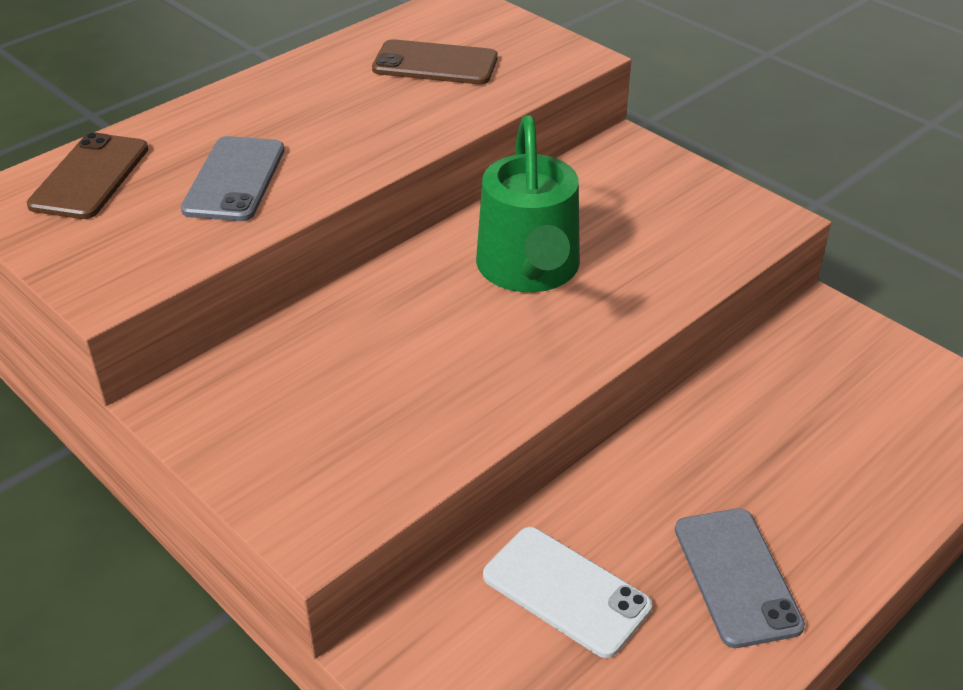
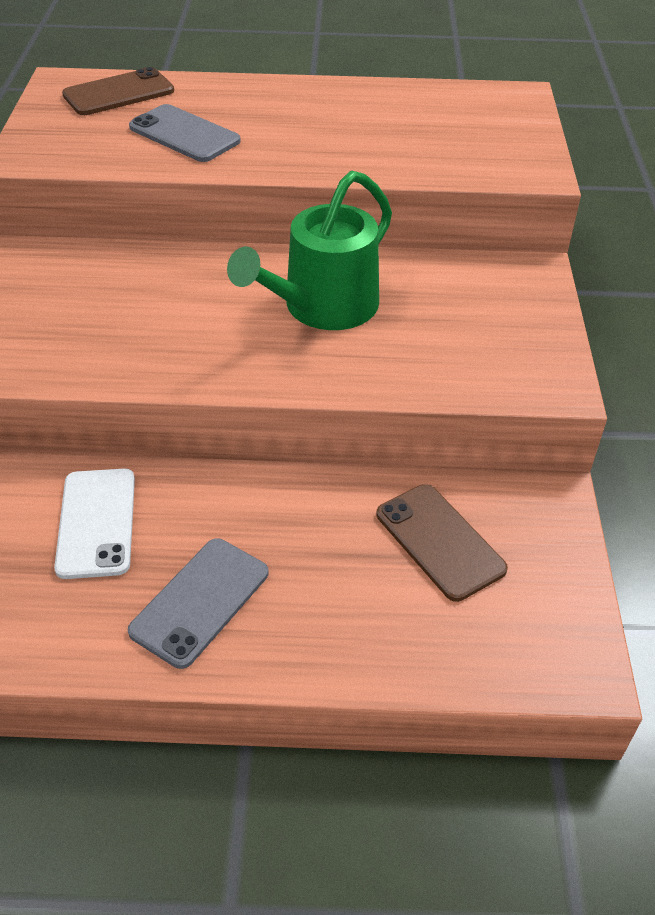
camera: 45 degrees right, 5 degrees up
grey phone [181,136,285,221] -> grey phone turned 75 degrees clockwise [129,104,241,162]
brown phone [372,39,498,84] -> brown phone moved to [376,484,508,602]

